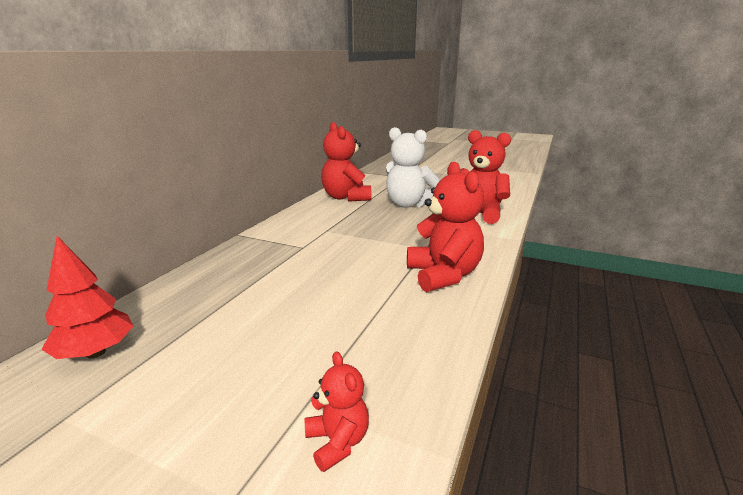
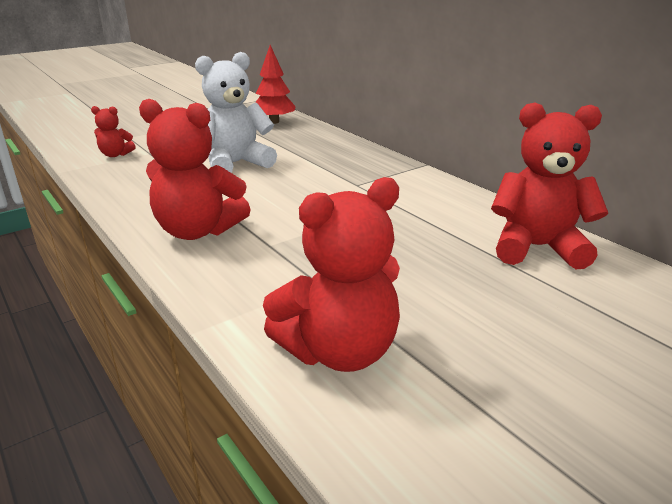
camera: 120 degrees right, 5 degrees up
white teddy bear [386,127,439,208] -> white teddy bear moved to [195,52,277,173]

